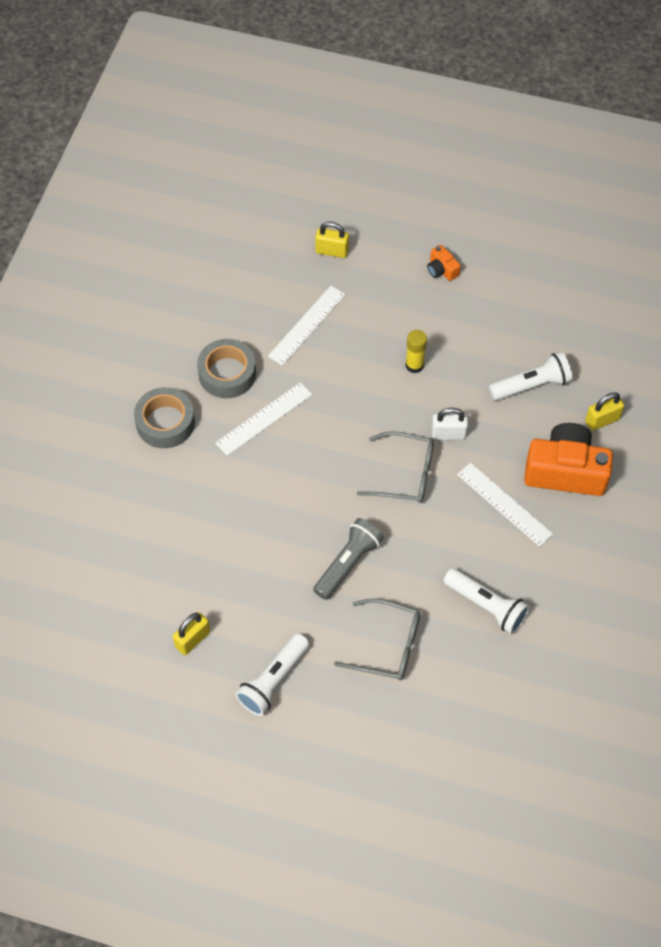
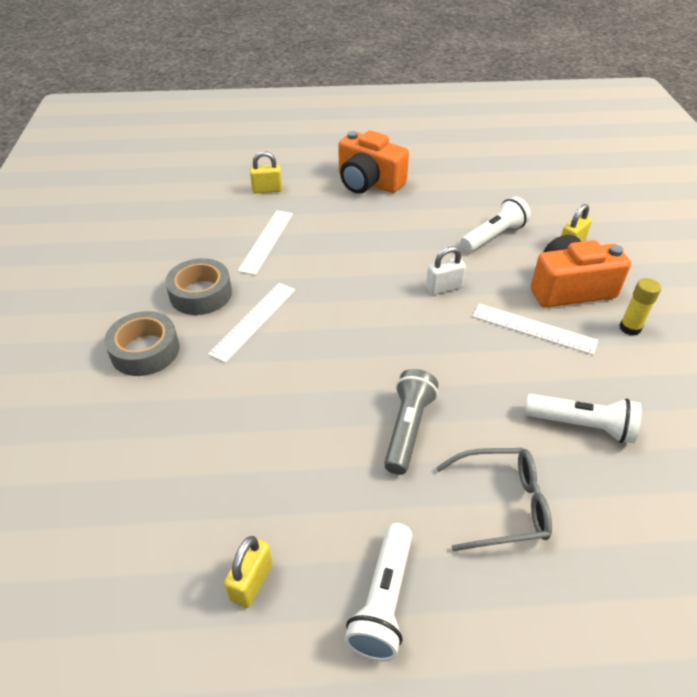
camera: 20 degrees left, 15 degrees down
grey glasses [357,431,434,503] -> none
yellow glue stick [405,330,427,373] -> yellow glue stick moved to [619,278,661,336]
orange camera [427,245,461,281] -> orange camera [338,130,409,193], size x2.25

